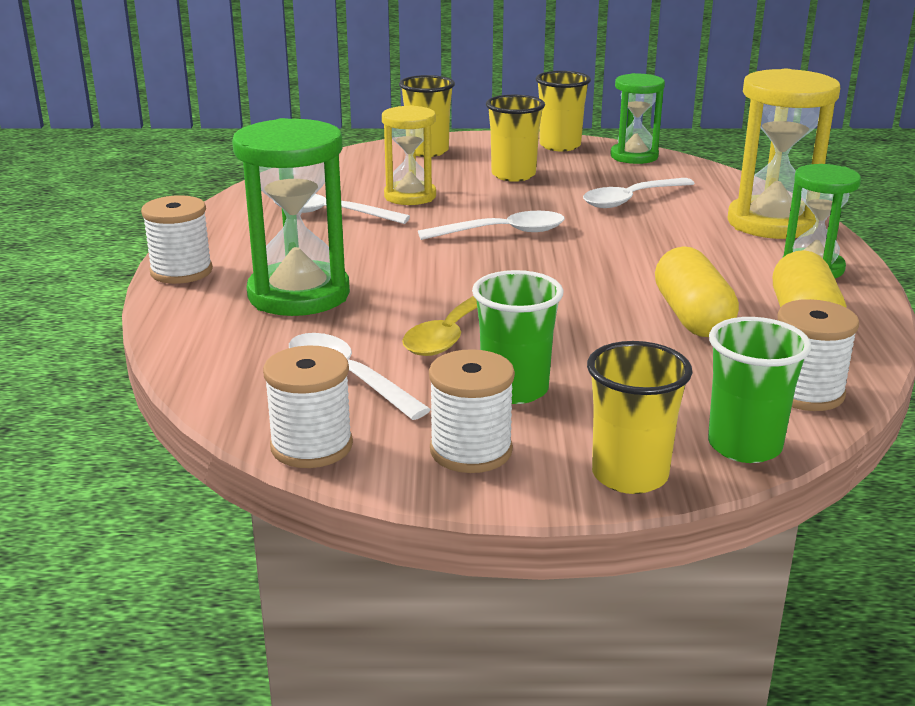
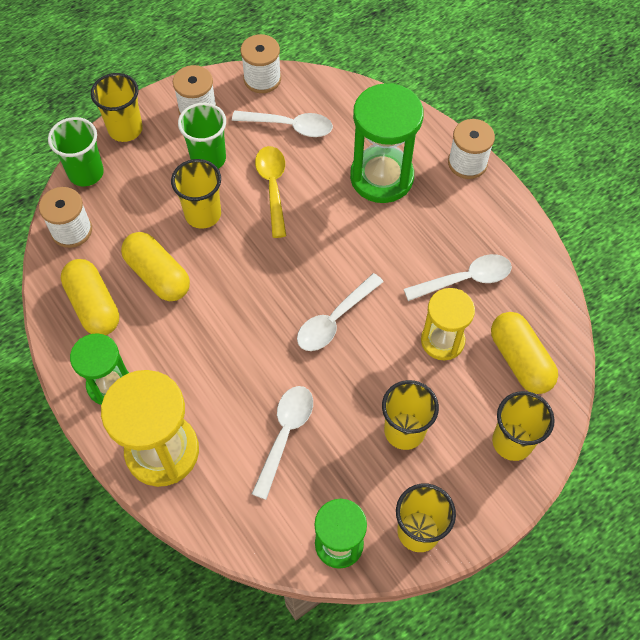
camera: 145 degrees right, 35 degrees up
none -> yellow cup [171,159,221,229]
none -> yellow capsule [491,312,558,394]

